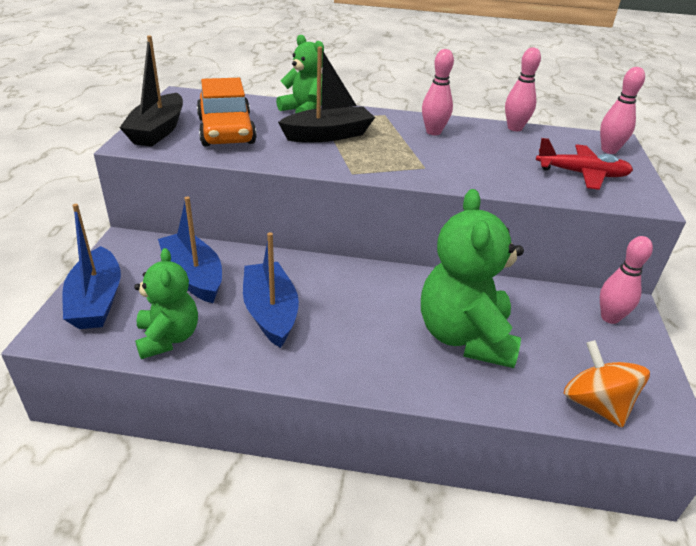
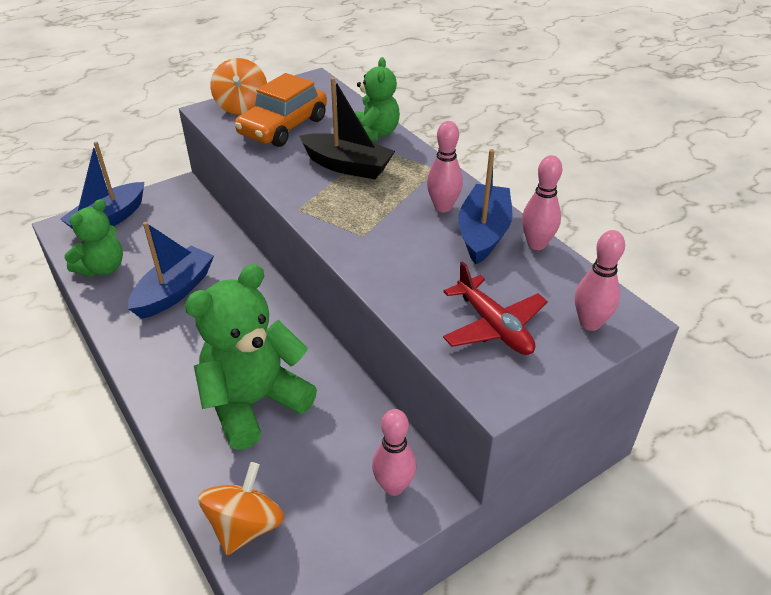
camera: 50 degrees right, 5 degrees up
black boat [120,35,183,147] -> orange spinning top [210,58,267,115]
blue boat [158,196,222,303] -> blue boat moved to [458,149,512,264]

